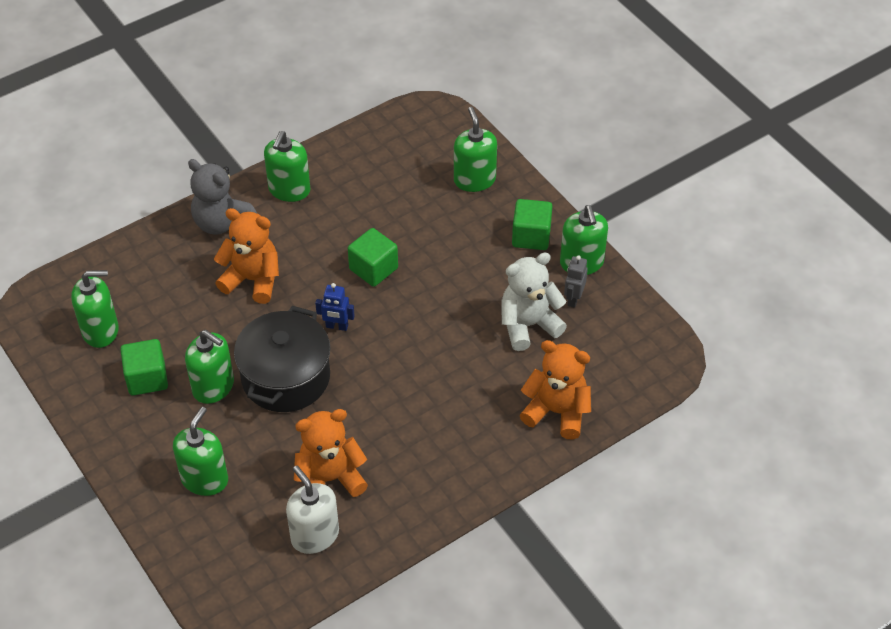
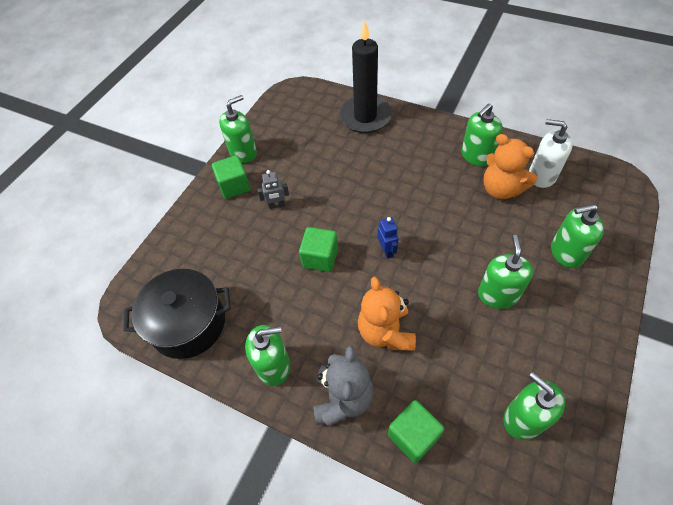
camera: 115 degrees left, 5 degrees up
green cube [120,339,168,396] -> green cube moved to [388,400,444,463]
black pot [234,306,331,412] -> black pot moved to [124,269,231,359]
white soap dispenser [286,466,339,554] -> white soap dispenser turned 90 degrees clockwise [529,119,573,188]
green soap dispenser [454,107,497,192] -> green soap dispenser moved to [462,103,503,166]
white teddy bear [501,253,567,351] -> none
orange teddy bear [520,340,591,440] -> black candle [339,21,392,133]
grey robot [564,255,588,308] -> grey robot moved to [257,170,289,209]

